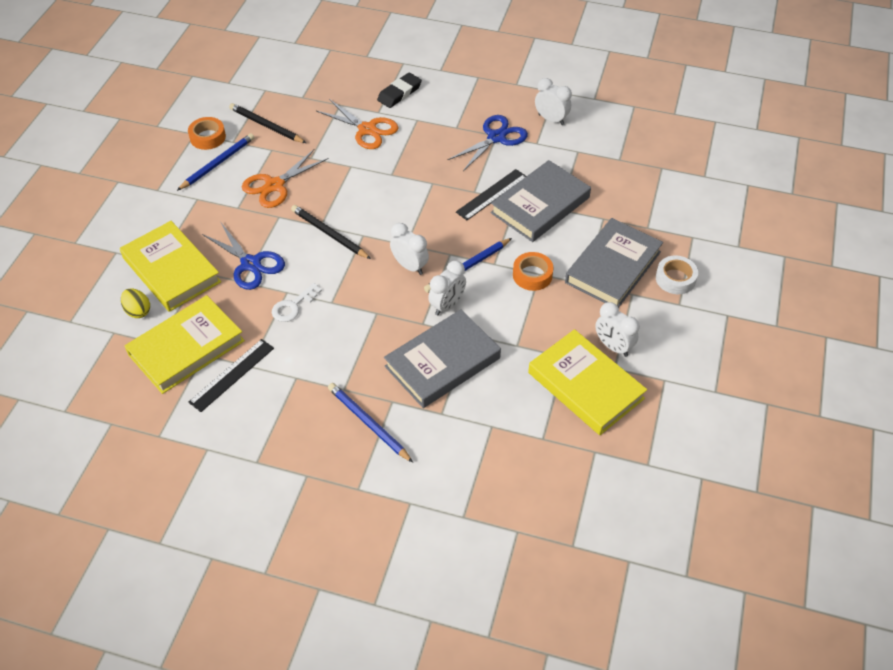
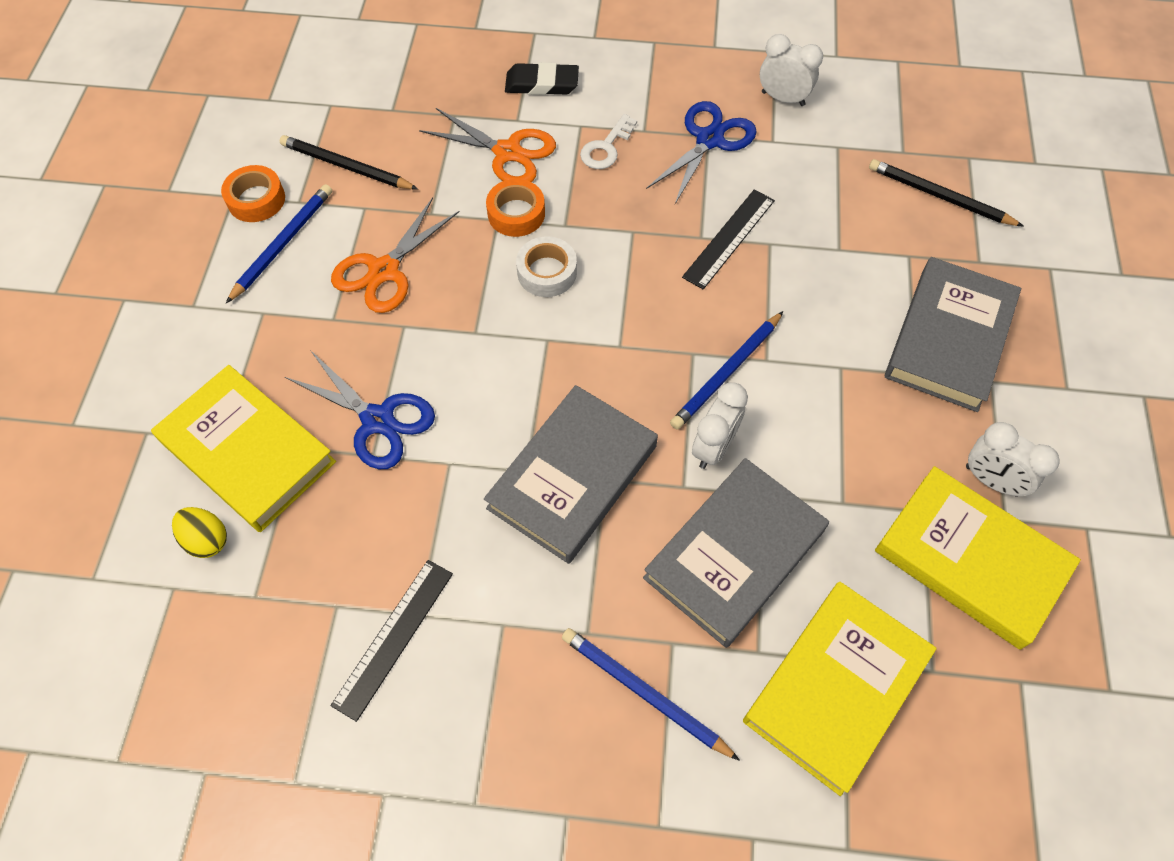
camera: 10 degrees left, 10 degrees up
yellow book [125,295,245,394] -> yellow book moved to [743,582,937,796]
white key [272,283,322,322] -> white key moved to [580,114,637,169]
black pencil [291,205,371,259] -> black pencil moved to [869,159,1024,227]
black eraser [377,73,422,108] -> black eraser turned 60 degrees clockwise [505,62,579,95]
white clock [390,223,429,275] -> none
grey book [491,160,591,242] -> grey book moved to [484,385,658,564]
orange tape [513,252,554,291] -> orange tape moved to [486,179,545,237]
white tape [656,256,698,294] -> white tape moved to [516,237,577,297]

